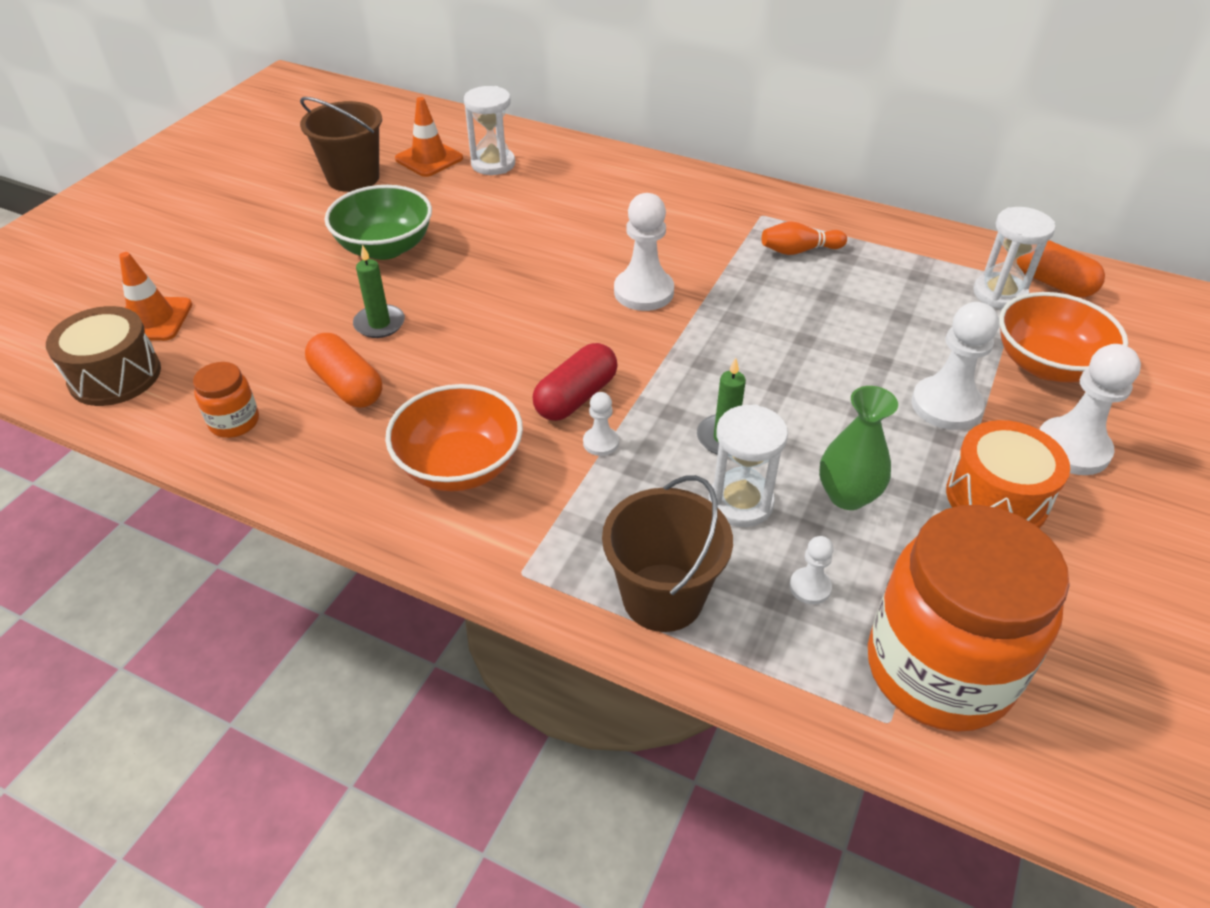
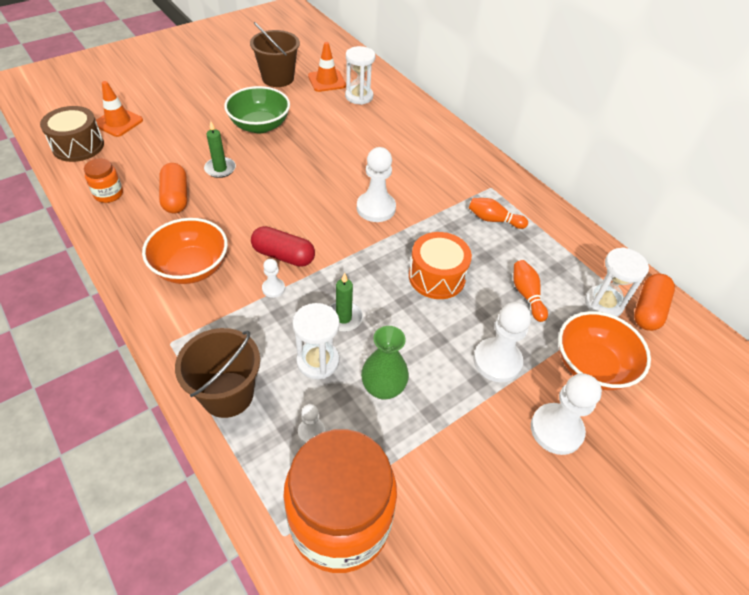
camera: 25 degrees right, 5 degrees up
red capsule [533,343,618,421] -> red capsule turned 45 degrees clockwise [251,226,315,267]
orange drum [946,420,1070,528] -> orange drum moved to [409,232,472,299]
orange capsule [1017,240,1105,297] -> orange capsule turned 45 degrees clockwise [634,274,675,331]
none -> orange bowling pin [513,260,548,322]

